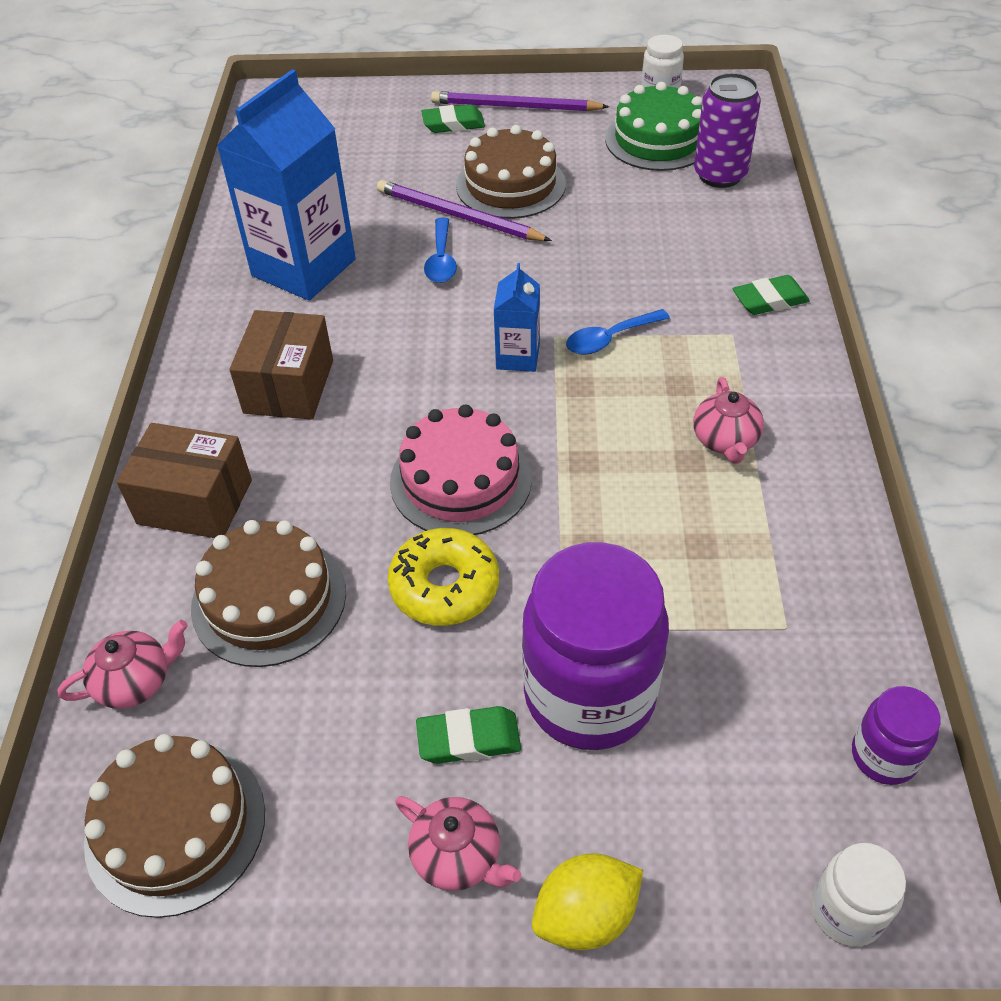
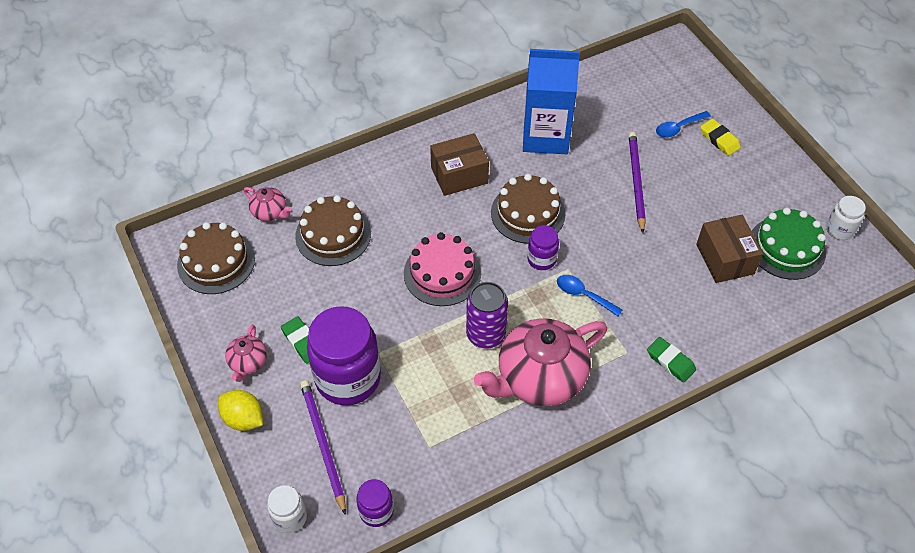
camera: 60 degrees right, 5 degrees up
brown box [116,423,252,538] -> brown box moved to [696,215,763,283]
yellow donut [388,528,499,626] -> none
green eraser [421,104,485,133] -> yellow eraser [700,119,741,156]
blue spoon [424,218,457,283] -> blue spoon moved to [656,111,711,138]
purple pencil [431,91,609,111] -> purple pencil moved to [300,380,346,515]
brown cake [456,125,566,219] -> brown cake moved to [491,174,566,244]
blue carton [494,263,540,372] -> purple jar [527,225,559,270]
pink teapot [693,377,764,464] -> pink teapot [474,318,607,406], size x2.20
purple can [694,73,761,188] -> purple can moved to [466,282,508,349]

